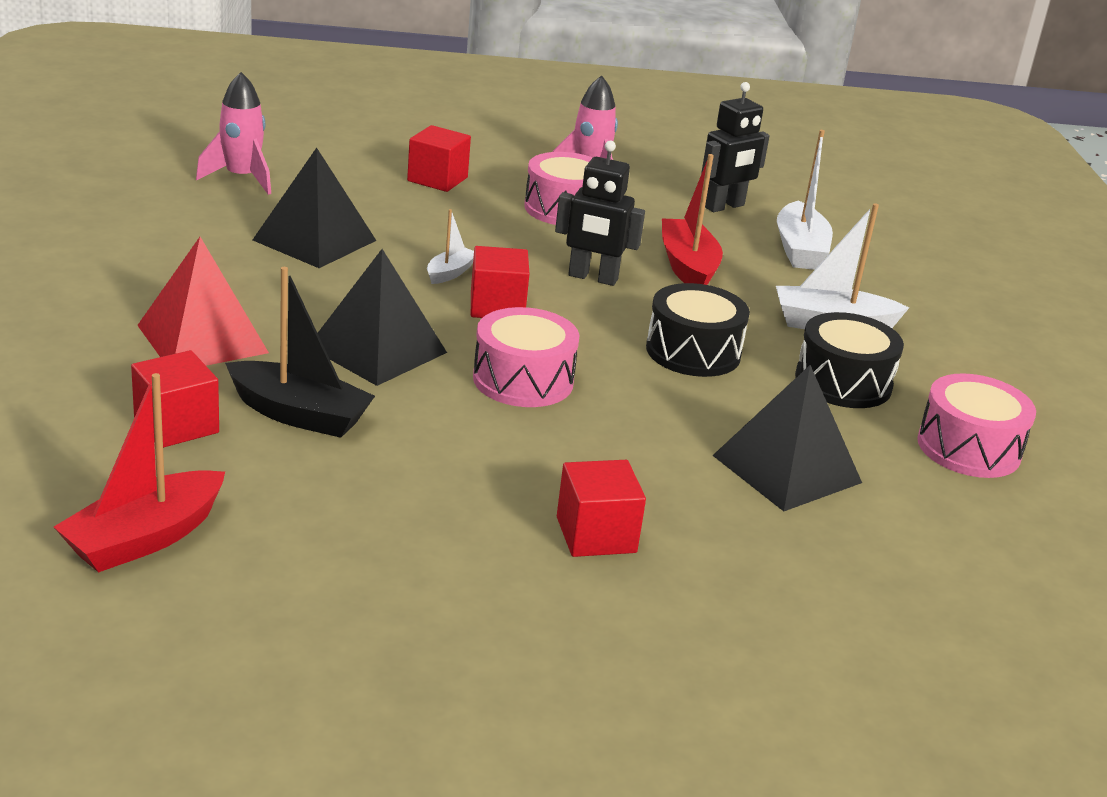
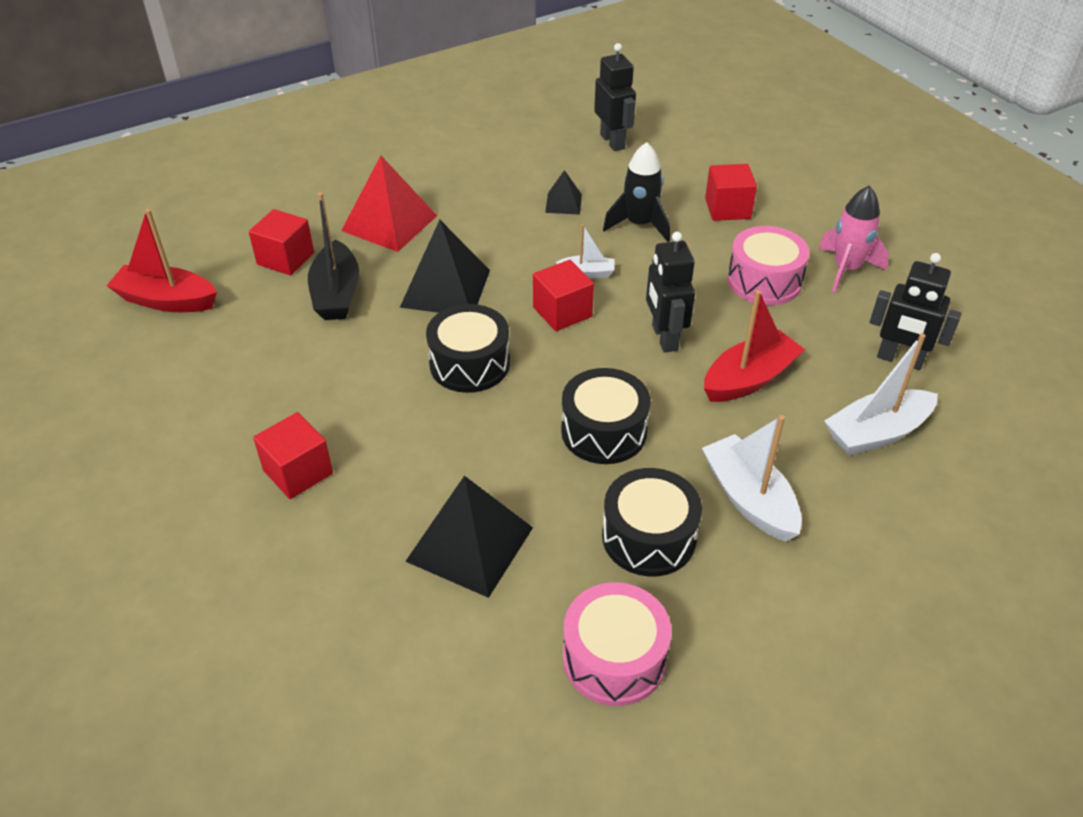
camera: 65 degrees right, 15 degrees up
pink rocket [196,72,271,195] -> black robot [594,43,636,151]
black pyramid [253,148,376,268] -> black pyramid [545,170,582,215], size x0.51
pink drum [473,307,580,407] -> black drum [426,304,510,393]
none -> black rocket [603,142,670,242]

